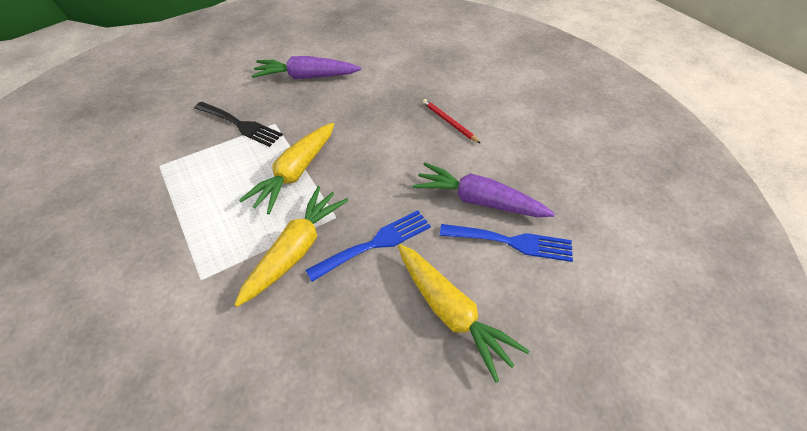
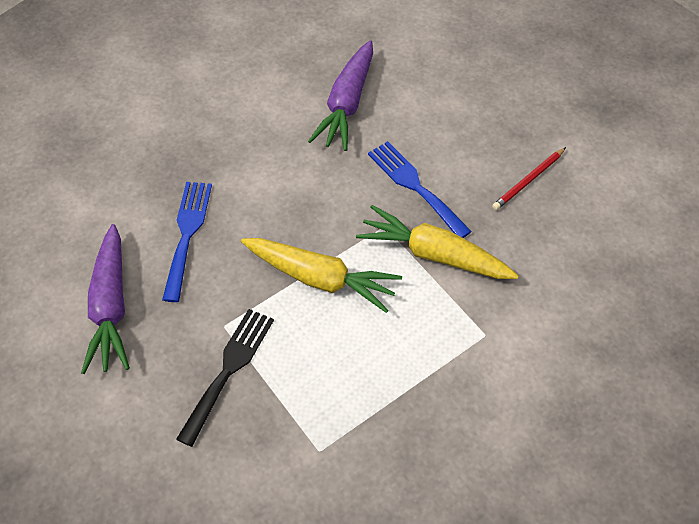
camera: 95 degrees left, 5 degrees up
yellow carrot [398,244,529,383] -> none
red pencil [423,99,481,144] -> red pencil moved to [492,147,566,210]
blue fork [440,224,573,262] -> blue fork moved to [162,182,212,302]

